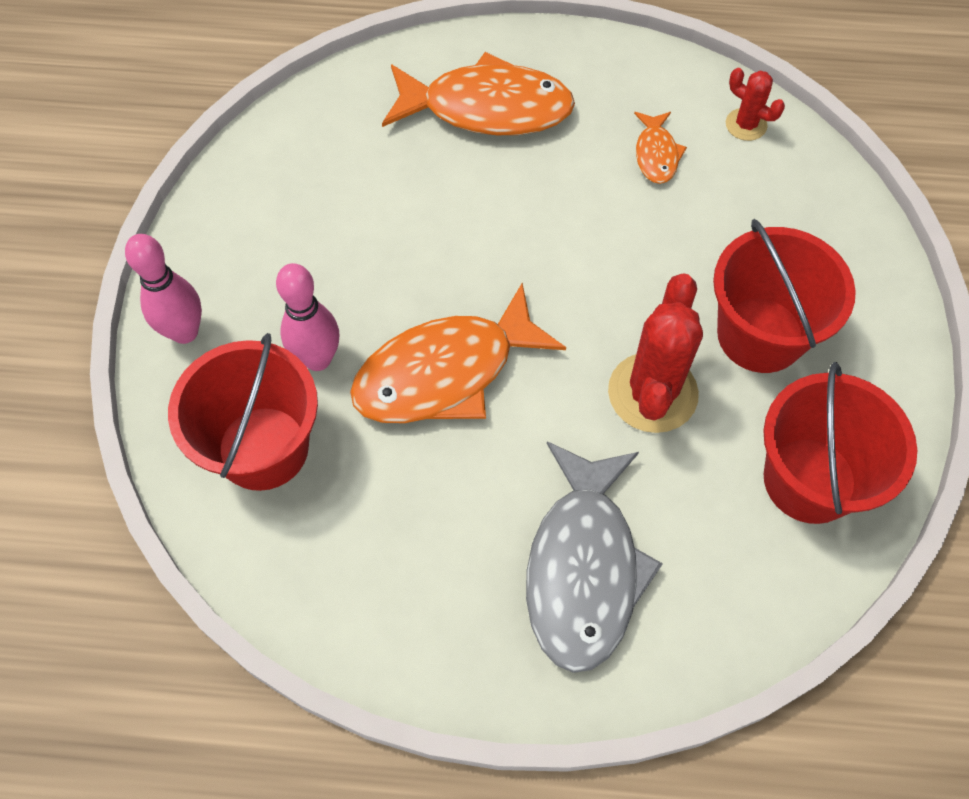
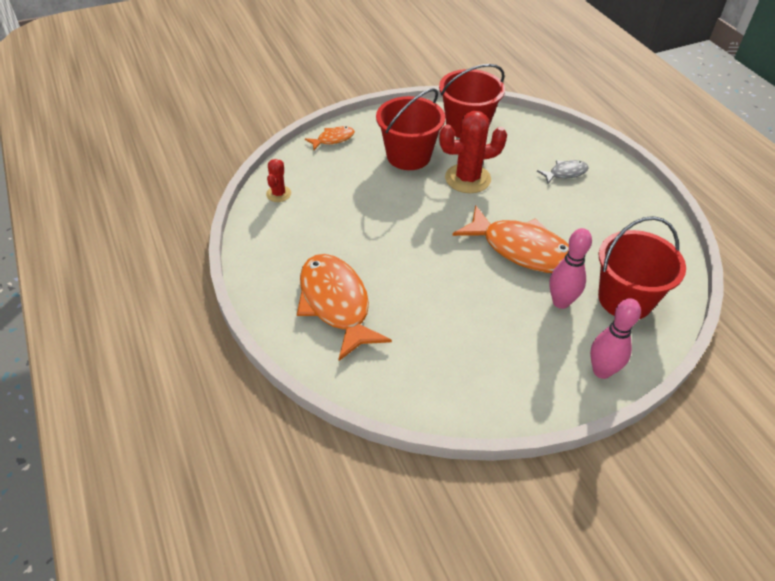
camera: 120 degrees left, 15 degrees down
grey fish [526,441,663,673] -> grey fish [537,160,589,184], size x0.48
orange fish [634,112,687,184] -> orange fish moved to [305,126,355,150]

